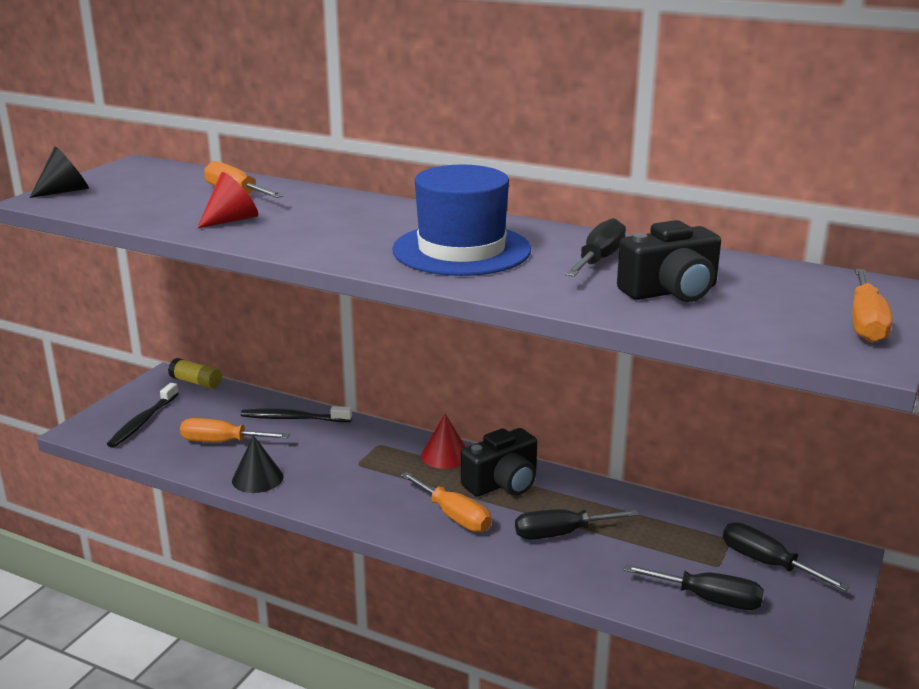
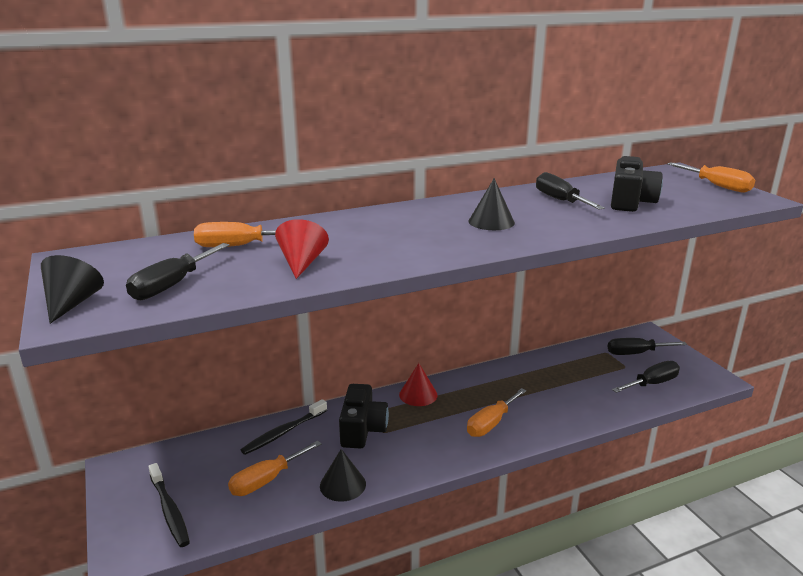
camera: 50 degrees left, 0 degrees up
yellow glue stick [168,358,222,389] -> none
blue hat [392,165,531,276] -> black cone [468,178,515,230]
orange screwdriver [401,472,492,532] -> orange screwdriver turned 135 degrees clockwise [467,388,527,437]
black camera [461,428,537,497] -> black camera moved to [339,384,389,448]
black screwdriver [515,509,639,540] -> black screwdriver moved to [126,243,229,300]

